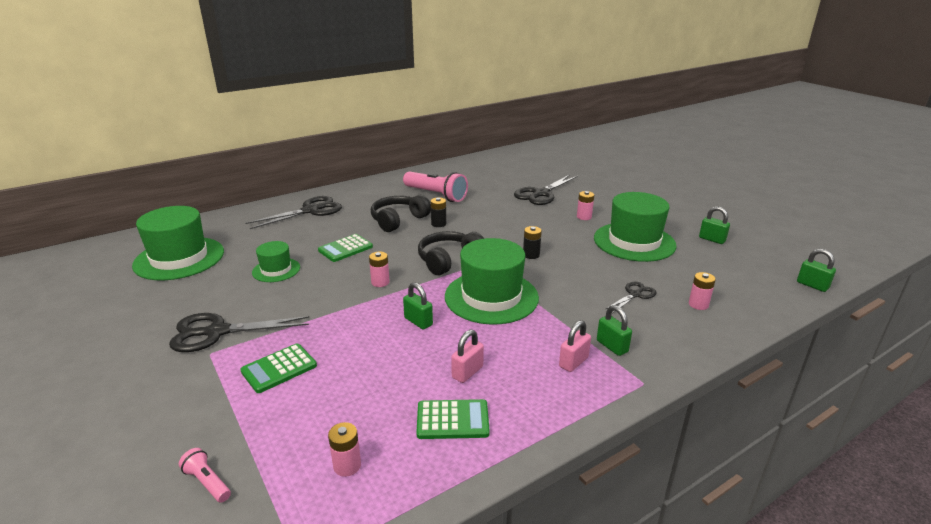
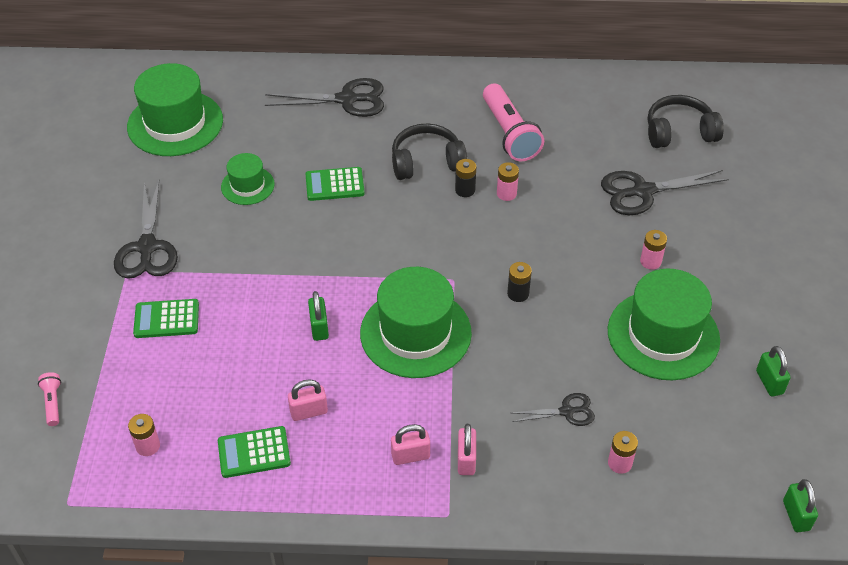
camera: 35 degrees right, 20 degrees up
black scissors [169,313,310,352] -> black scissors turned 120 degrees counterclockwise [114,181,178,279]
pink battery [369,252,390,287] -> pink battery moved to [497,162,519,201]
green calculator [416,399,490,439] -> green calculator turned 135 degrees clockwise [218,426,291,478]
black headphones [418,231,484,275] -> black headphones moved to [648,95,724,148]
green padlock [597,305,632,356] -> pink padlock [458,424,476,475]

